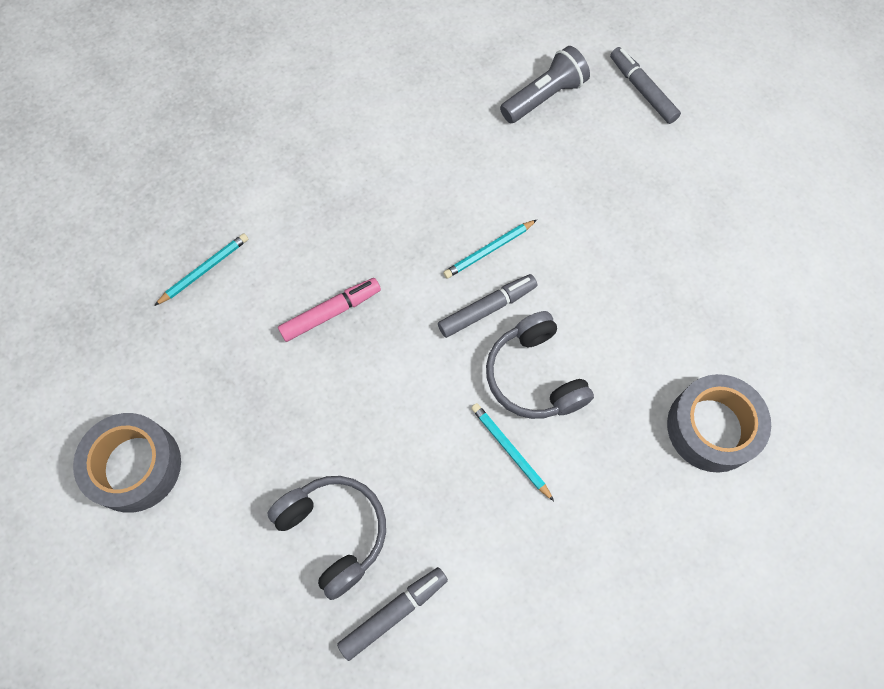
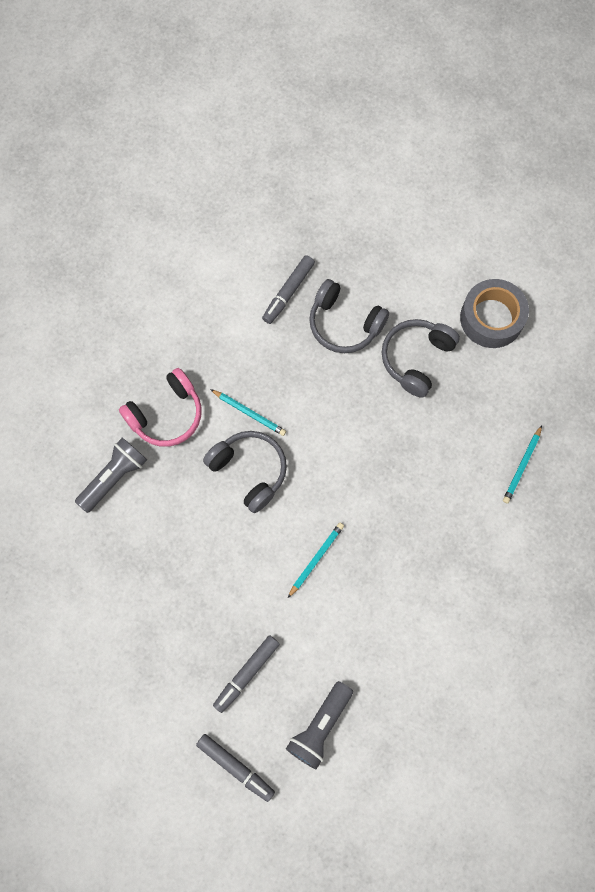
camera: 160 degrees right, 5 degrees up
pink marker [278,278,381,342] -> none
grey marker [438,274,537,338] -> grey marker moved to [213,635,280,713]
grey tape [667,374,771,473] -> grey flashlight [75,438,147,513]
none -> pink headphones [119,368,202,447]
none -> grey headphones [381,319,460,398]

